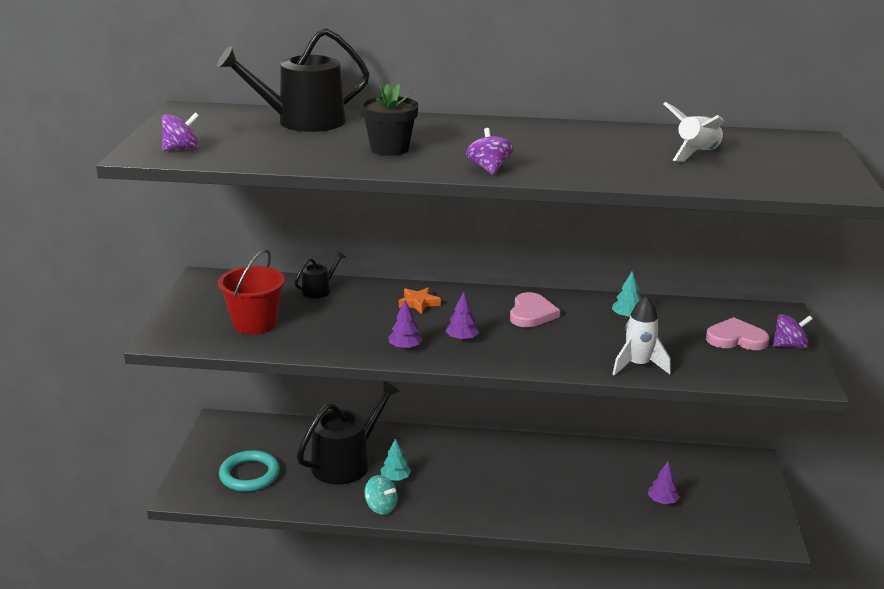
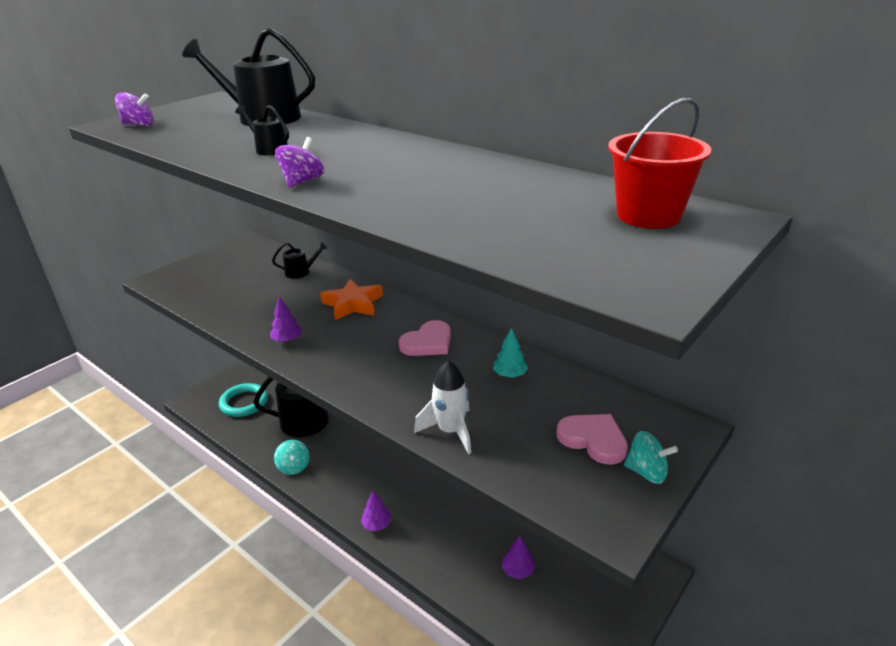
camera: 35 degrees right, 5 degrees up
red bucket [218,249,285,335] -> red bucket moved to [608,98,712,229]
black flower pot [360,84,418,156] -> black watering can [235,105,289,155]
turquoise tree [381,438,411,481] -> none
orange star [399,287,441,314] -> orange star [320,279,383,320], size x1.59
purple tree [446,291,479,341] -> purple tree moved to [361,491,392,531]
white rocket [664,102,724,161] -> none
purple spinning top [773,314,812,349] -> turquoise spinning top [624,431,678,484]

